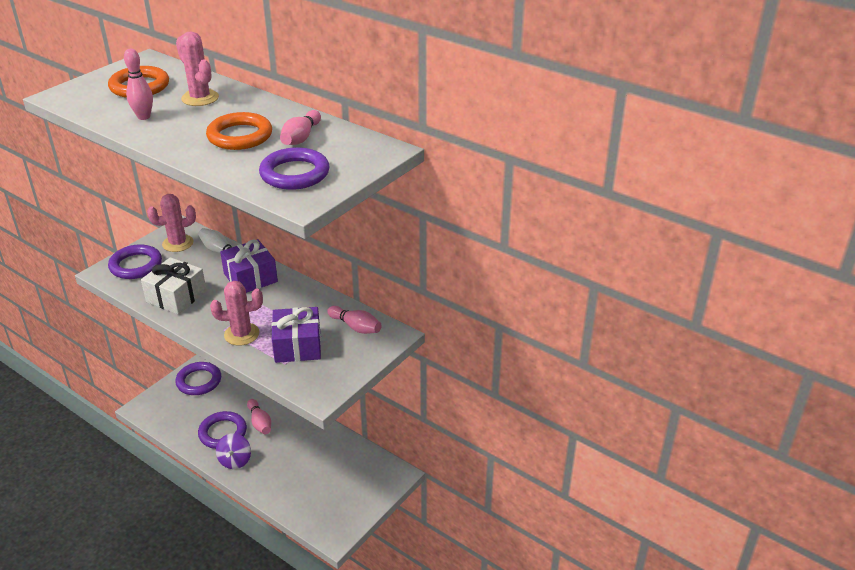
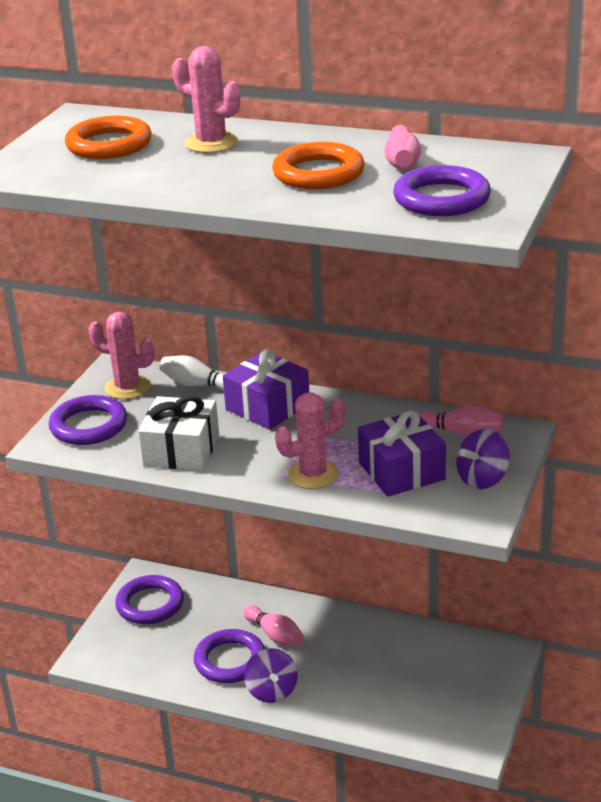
camera: 15 degrees left, 5 degrees down
pink bowling pin [124,49,153,120] -> none
pink cactus [147,194,196,252] -> pink cactus turned 60 degrees clockwise [89,312,154,399]
none -> purple spinning top [456,429,510,489]

